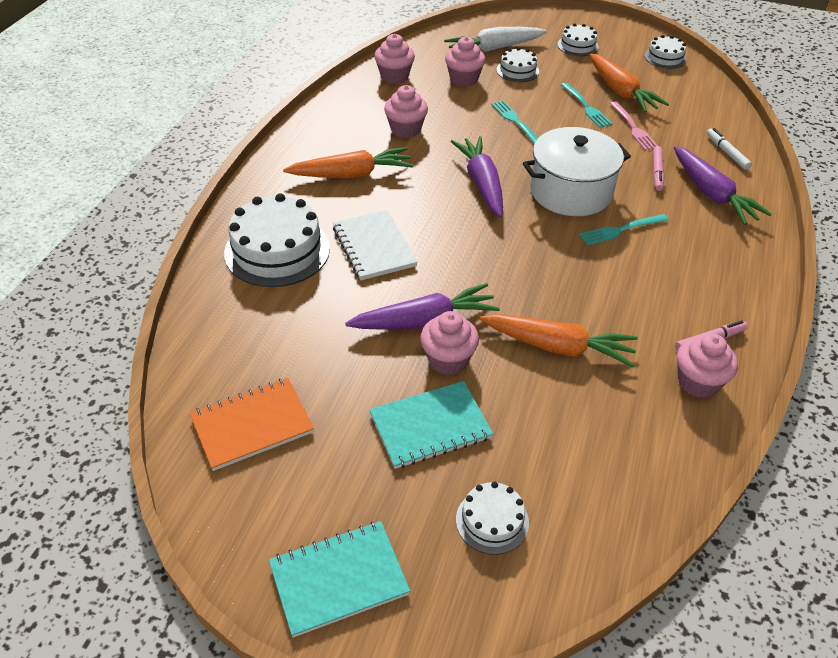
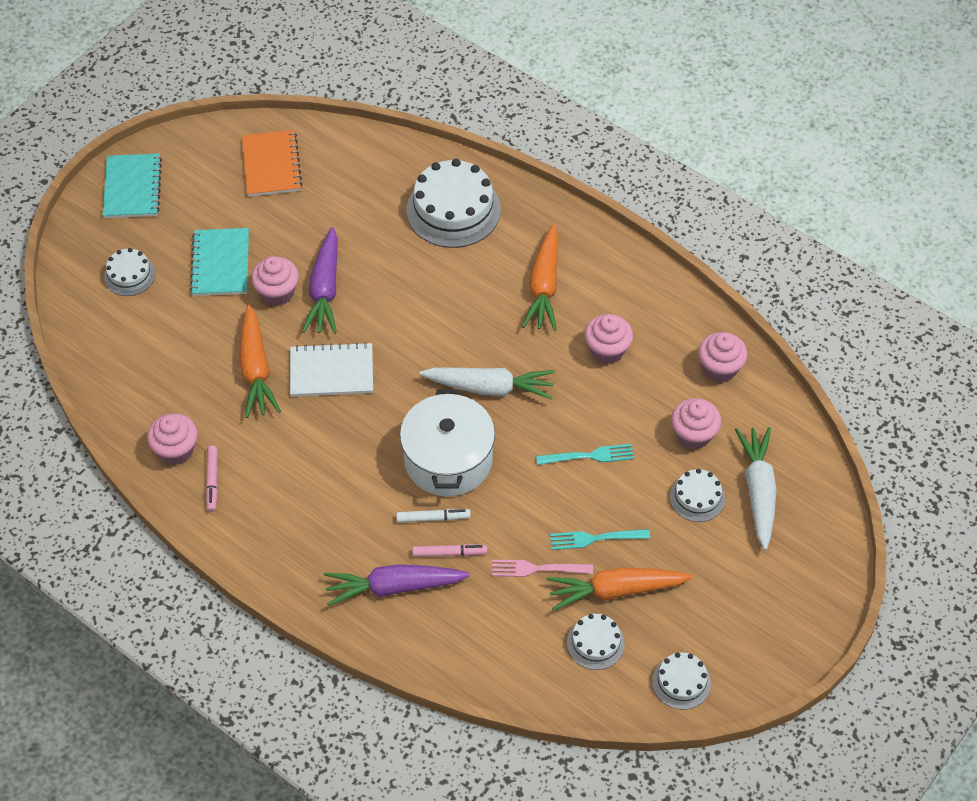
camera: 110 degrees right, 10 degrees up
white notebook [333,210,418,280] -> white notebook moved to [290,342,373,397]
purple carrot [451,136,503,217] -> white carrot [419,368,555,400]
orange carrot [480,314,638,367] -> orange carrot turned 45 degrees counterclockwise [239,305,281,418]
white cake [557,23,599,56] -> white cake moved to [567,614,625,670]
turquoise fork [579,214,669,245] -> none
pink marker [653,146,664,191] -> pink marker turned 150 degrees clockwise [412,544,487,557]
white marker [707,128,752,170] -> white marker moved to [396,509,471,523]

